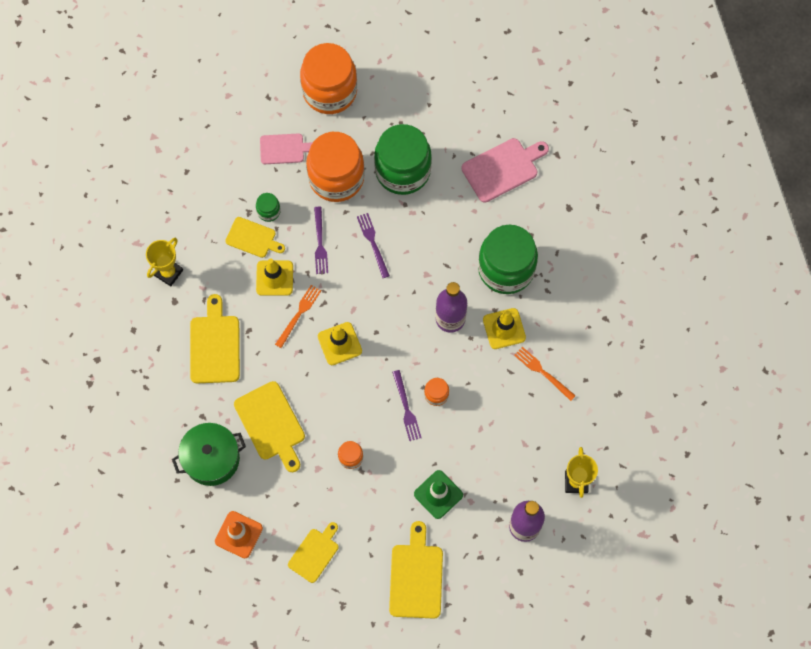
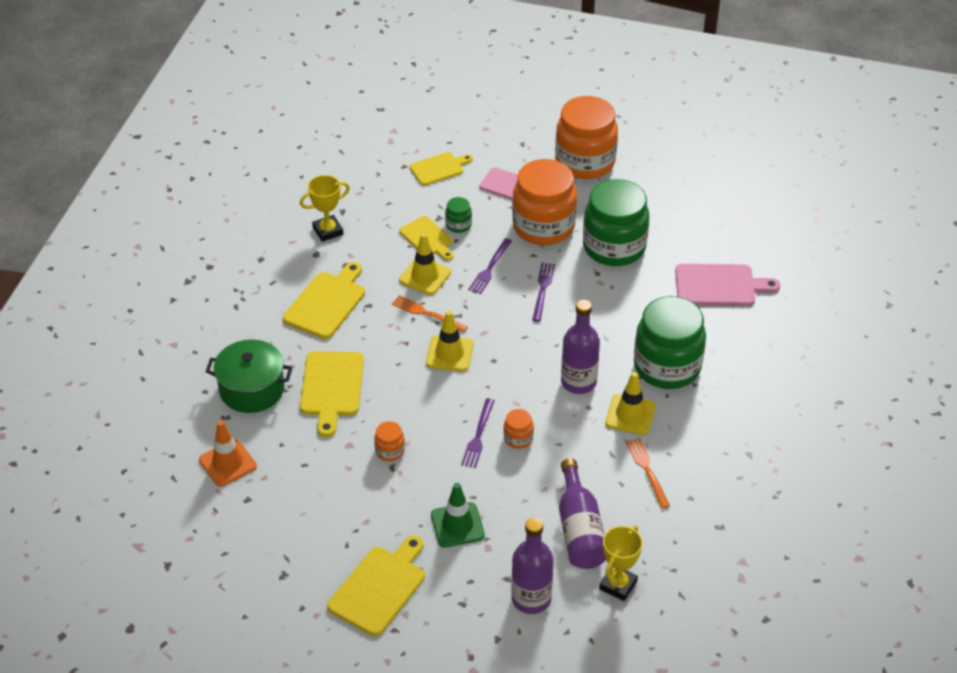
camera: 30 degrees right, 25 degrees down
orange fork [275,285,321,348] -> orange fork turned 120 degrees counterclockwise [392,295,468,332]
yellow cutting board [288,522,338,583] -> yellow cutting board moved to [410,152,473,186]
none -> purple bottle [559,458,606,569]

